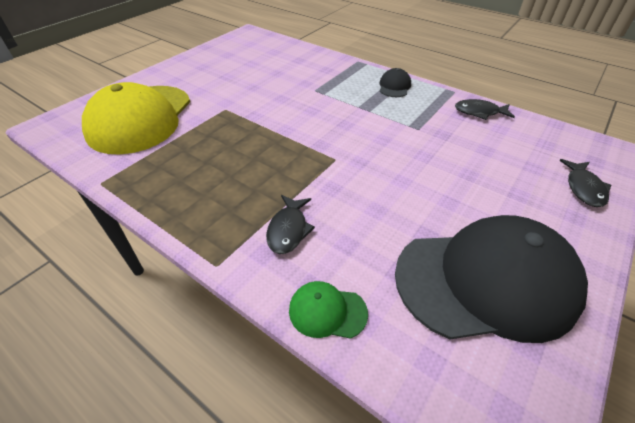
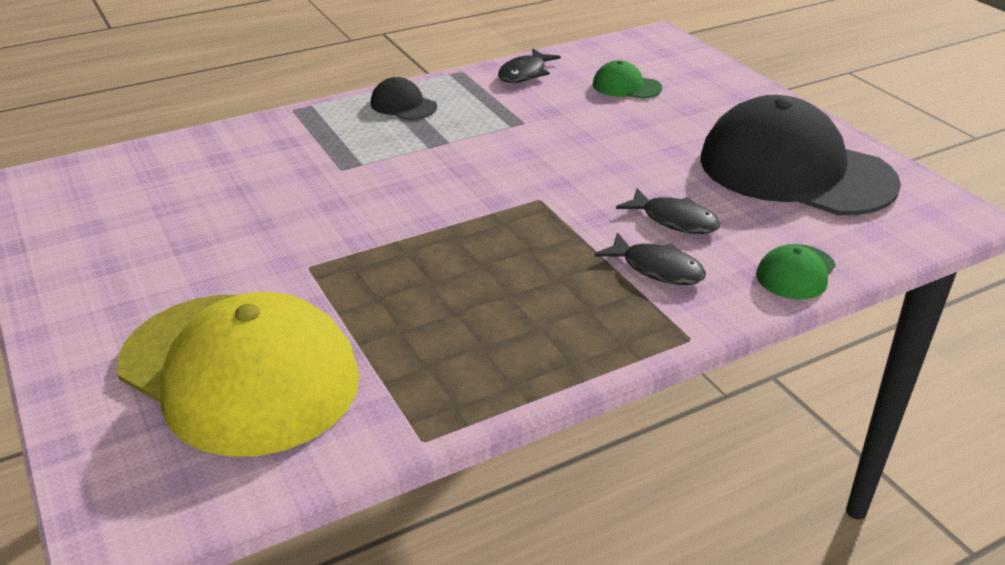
camera: 65 degrees left, 10 degrees down
black cap [395,215,588,343] -> black cap turned 75 degrees counterclockwise [700,95,901,215]
black fish [559,159,611,207] -> black fish moved to [616,188,720,234]
none -> green cap [593,60,662,99]

